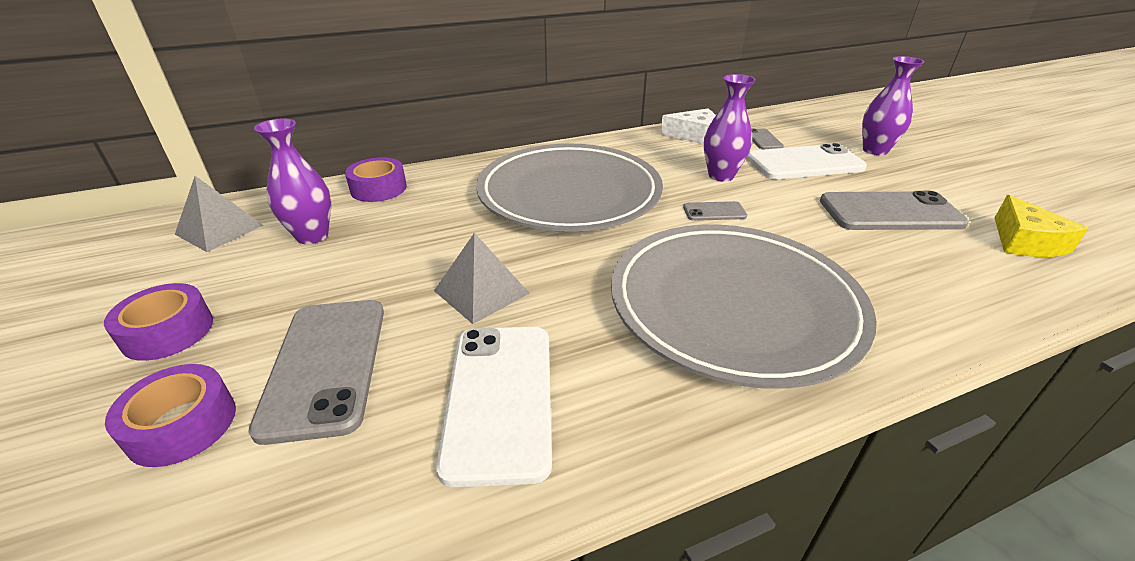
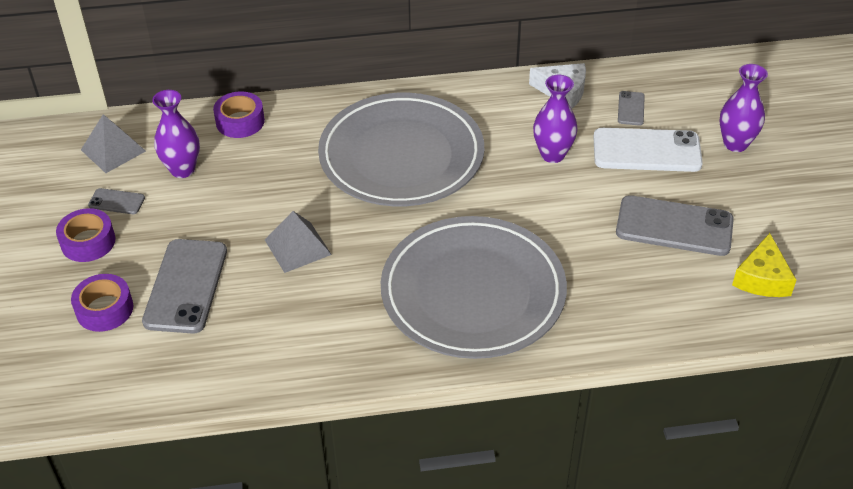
camera: 15 degrees right, 10 degrees up
white phone [436,327,552,487] -> none
grey phone [683,201,747,221] -> grey phone moved to [88,188,145,214]

